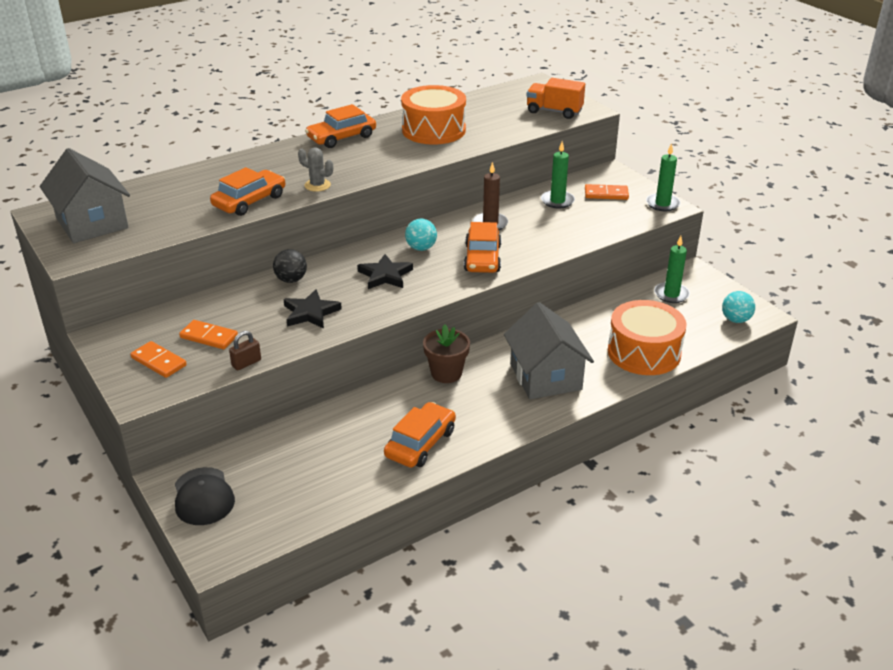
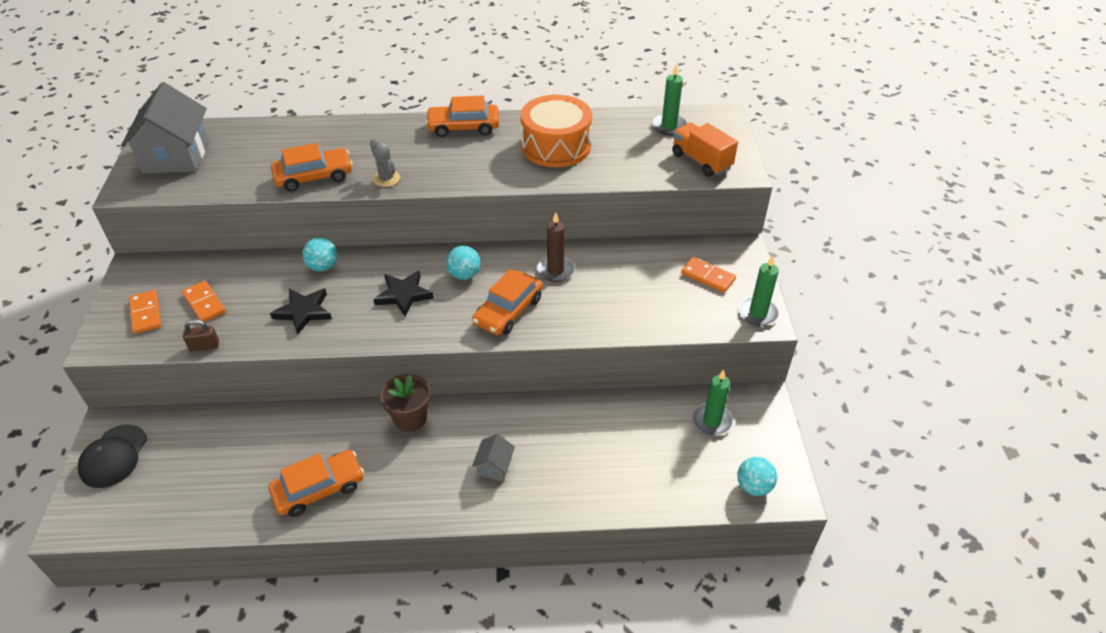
camera: 30 degrees right, 10 degrees up
black ball [273,249,307,283] -> turquoise ball [302,238,337,272]
grey house [504,302,594,399] -> grey house [472,434,515,481], size x0.45
green candle [541,142,575,209] -> green candle moved to [652,63,687,135]
orange drum [608,300,686,375] -> none

